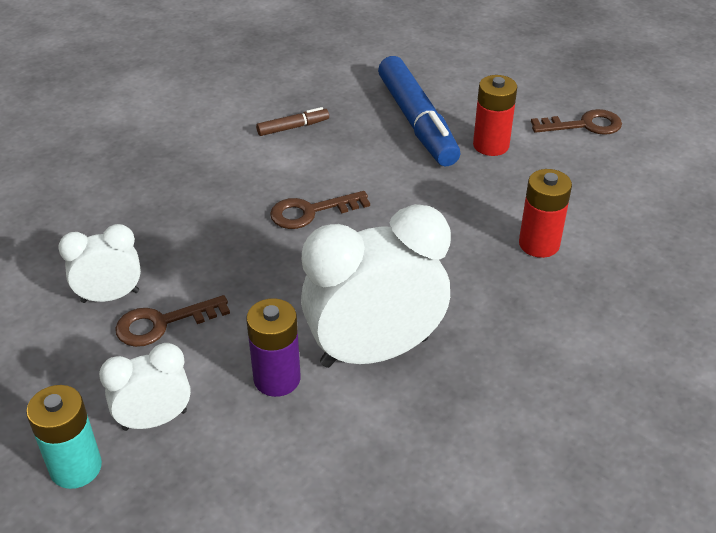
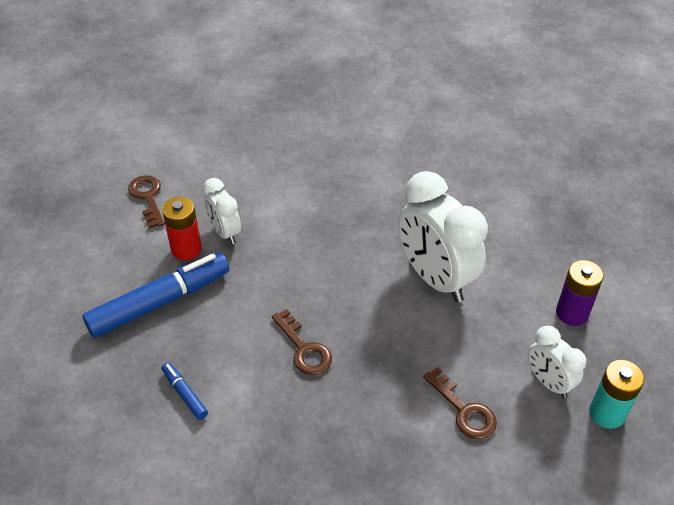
camera: 105 degrees left, 5 degrees up
white clock [58,224,141,303] -> white clock moved to [203,178,241,244]
purple battery [246,298,301,397] -> purple battery moved to [556,260,604,326]
brown marker [256,107,329,136] -> blue marker [162,362,208,420]
red battery [519,169,572,258] -> none

